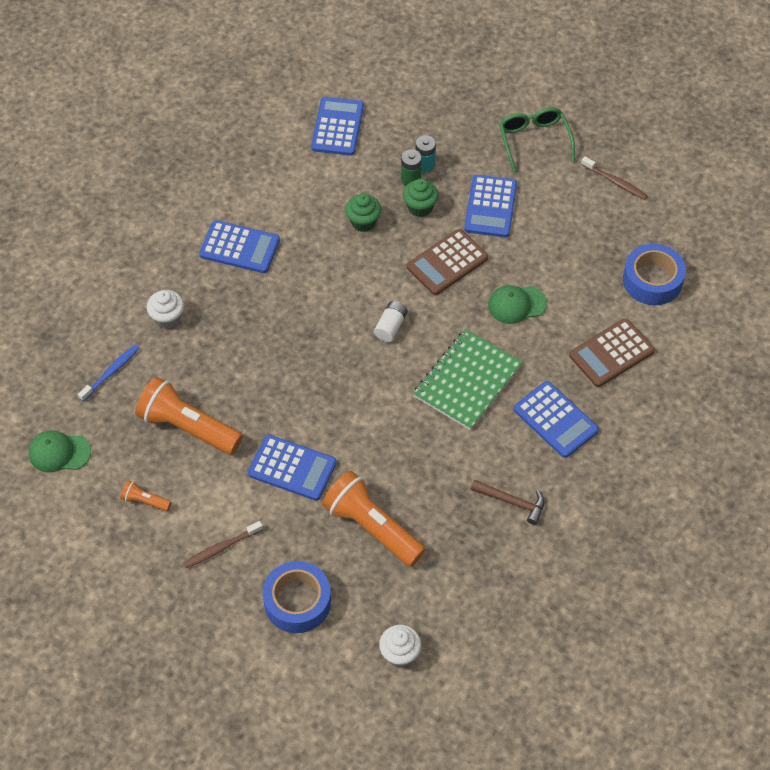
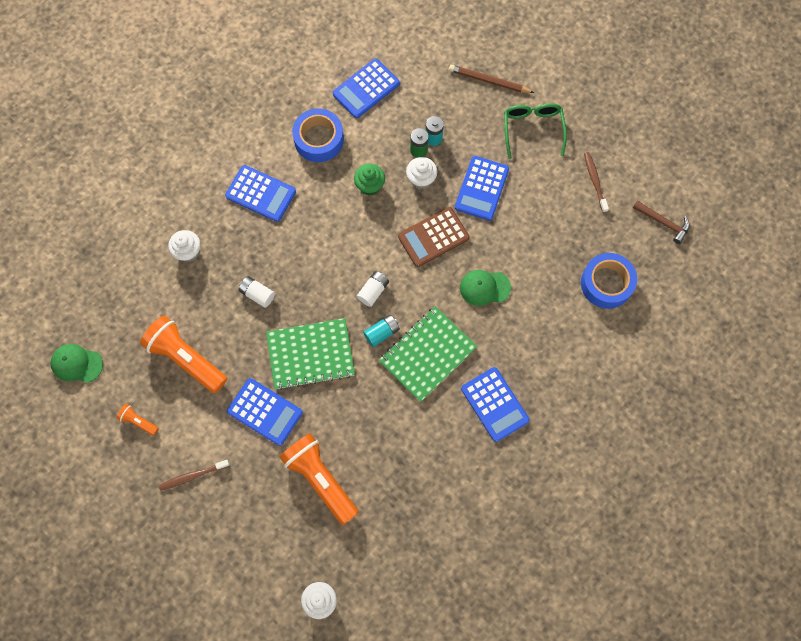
camera: 10 degrees right, 15 degrees up
blue toothbrush [78,344,140,402] -> none
blue tape [263,561,331,633] -> blue tape moved to [292,108,344,162]
blue calculator [311,97,364,156] -> blue calculator turned 150 degrees counterclockwise [333,58,400,118]
green cupcake [403,179,439,217] -> white cupcake [406,157,437,189]
brown hammer [471,480,544,525] -> brown hammer moved to [633,200,690,244]
brown calculator [569,319,655,387] -> none
brown toothbrush [581,156,648,200] -> brown toothbrush turned 150 degrees counterclockwise [584,152,609,213]
none -> white battery [239,276,275,308]
none -> green notebook [266,318,355,390]
none -> turquoise battery [363,315,400,347]
none -> brown pencil [449,65,534,93]

